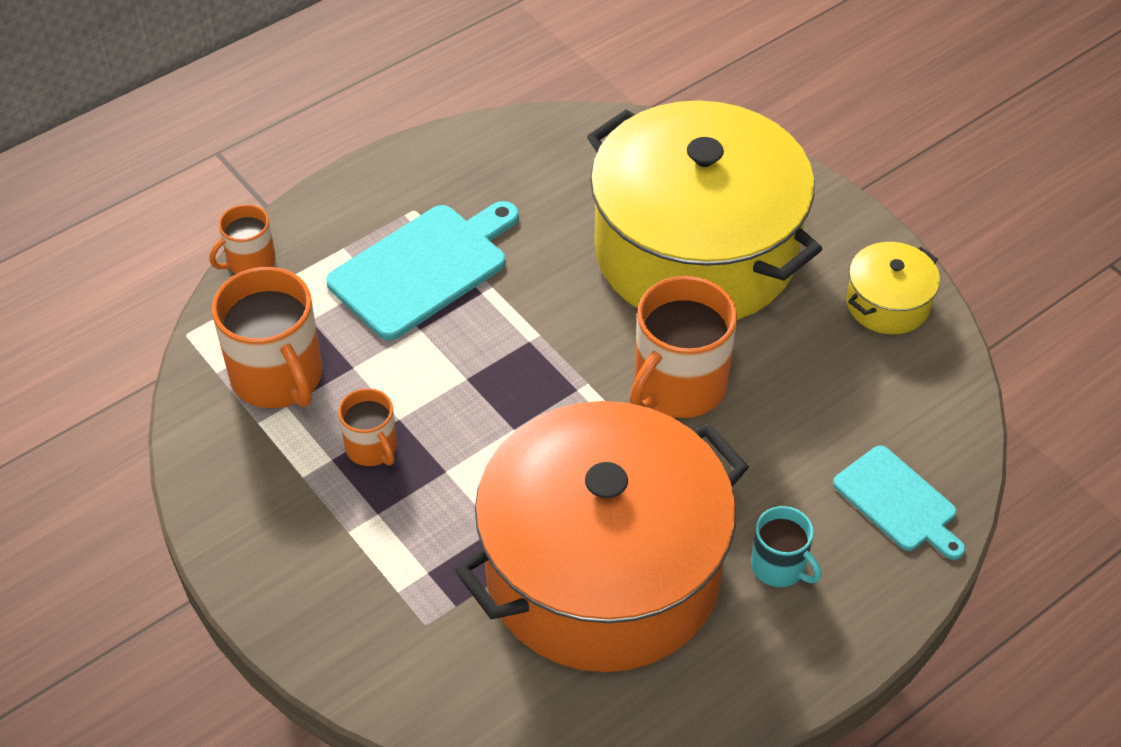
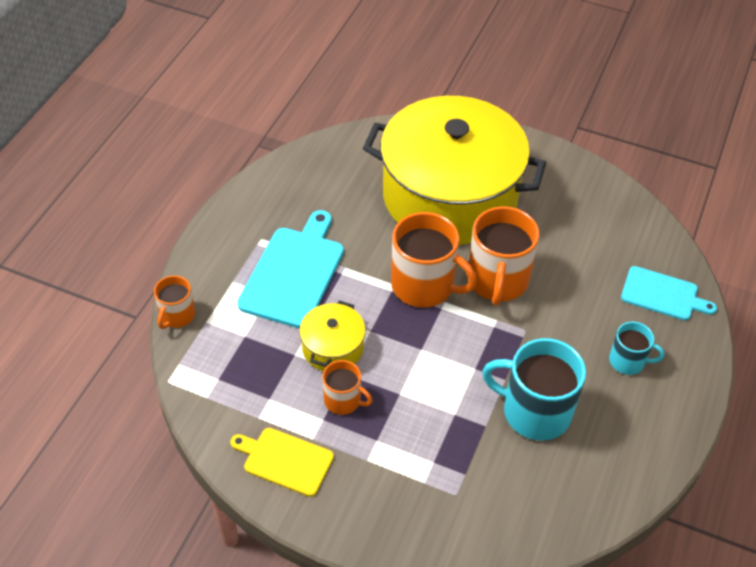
camera: 30 degrees left, 0 degrees up
orange mug [212,267,323,408] -> orange mug moved to [391,212,477,308]
orange pot [455,401,749,672] -> turquoise mug [482,338,586,441]
yellow pot [846,242,940,334] -> yellow pot moved to [299,301,366,371]
none -> yellow cutting board [230,428,334,497]

